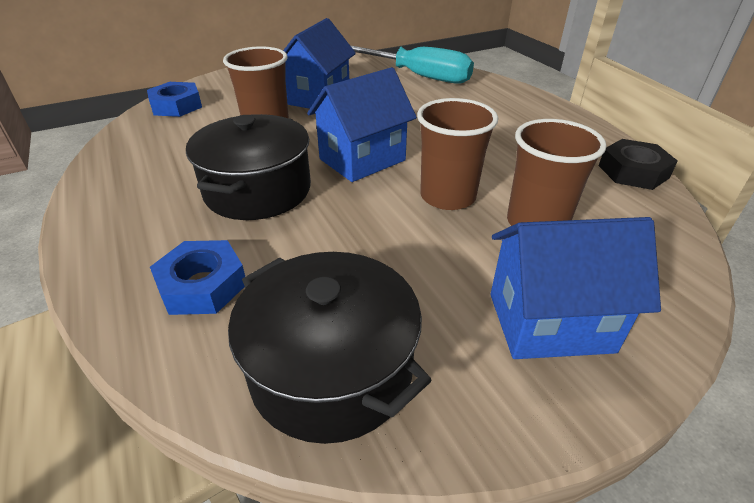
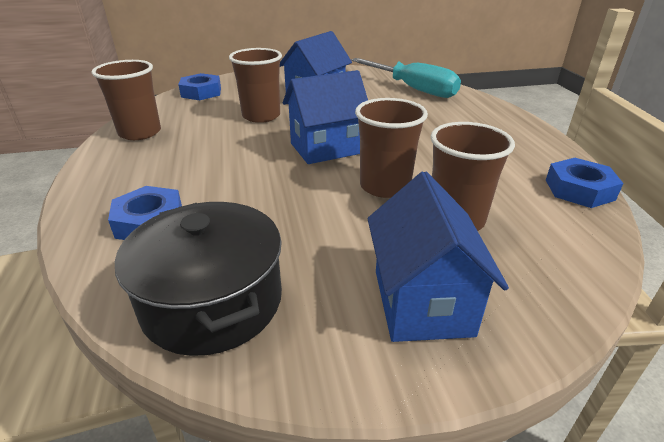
camera: 15 degrees right, 5 degrees down
black pot [186,114,311,220] -> none
blue house [490,217,661,359] -> blue house turned 75 degrees clockwise [368,172,509,342]
black nut [598,139,678,190] -> blue nut [546,158,624,208]
none -> brown cup [92,60,161,140]

